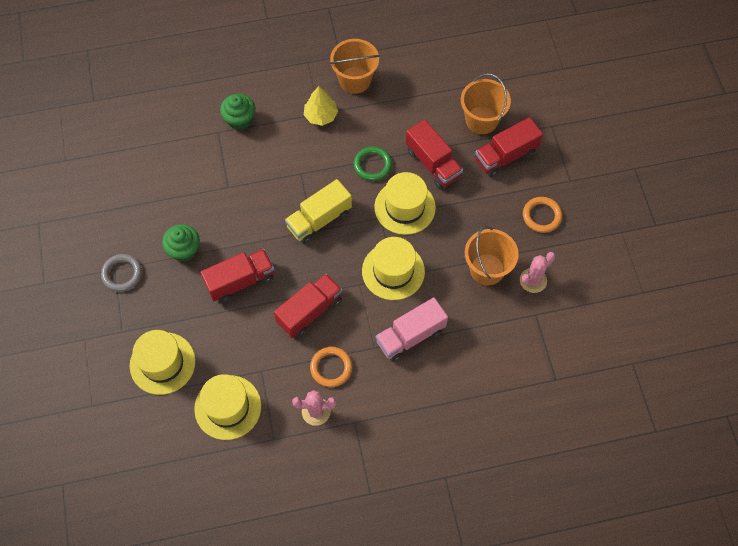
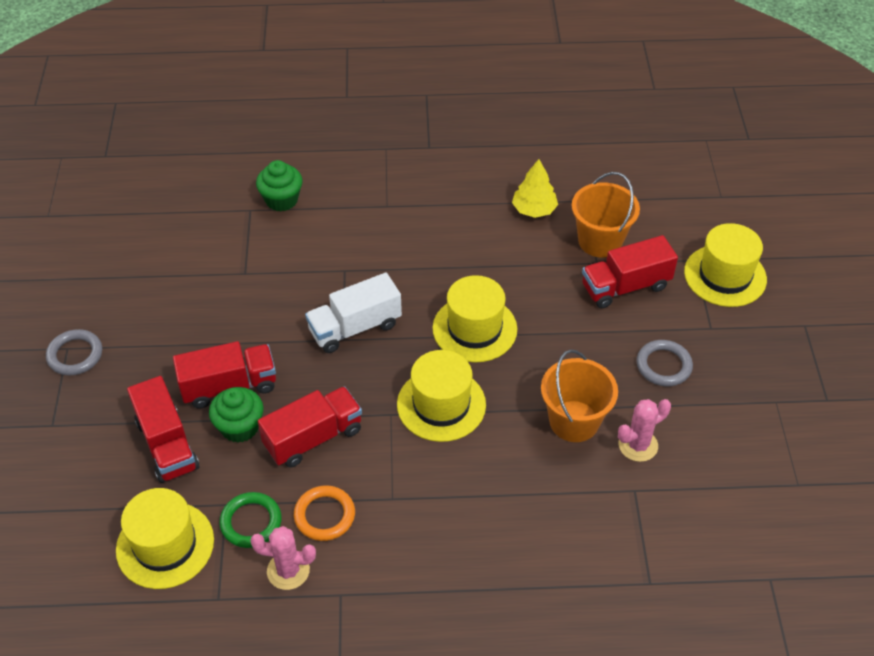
camera: 10 degrees right, 15 degrees down
yellow hat [130,330,196,395] -> yellow hat moved to [684,223,767,307]
green cupcake [162,224,200,262] -> green cupcake moved to [209,387,264,443]
yellow truck [285,179,352,244] -> white truck [305,273,402,353]
yellow tree [304,86,338,126] -> yellow tree moved to [512,159,558,218]
orange bucket [330,39,380,94] -> none
green ring [354,146,392,181] -> green ring moved to [219,492,282,548]
pink truck [376,297,448,362] -> none
red truck [406,120,463,189] -> red truck moved to [127,376,199,483]
orange ring [523,197,562,233] -> grey ring [636,340,693,386]

